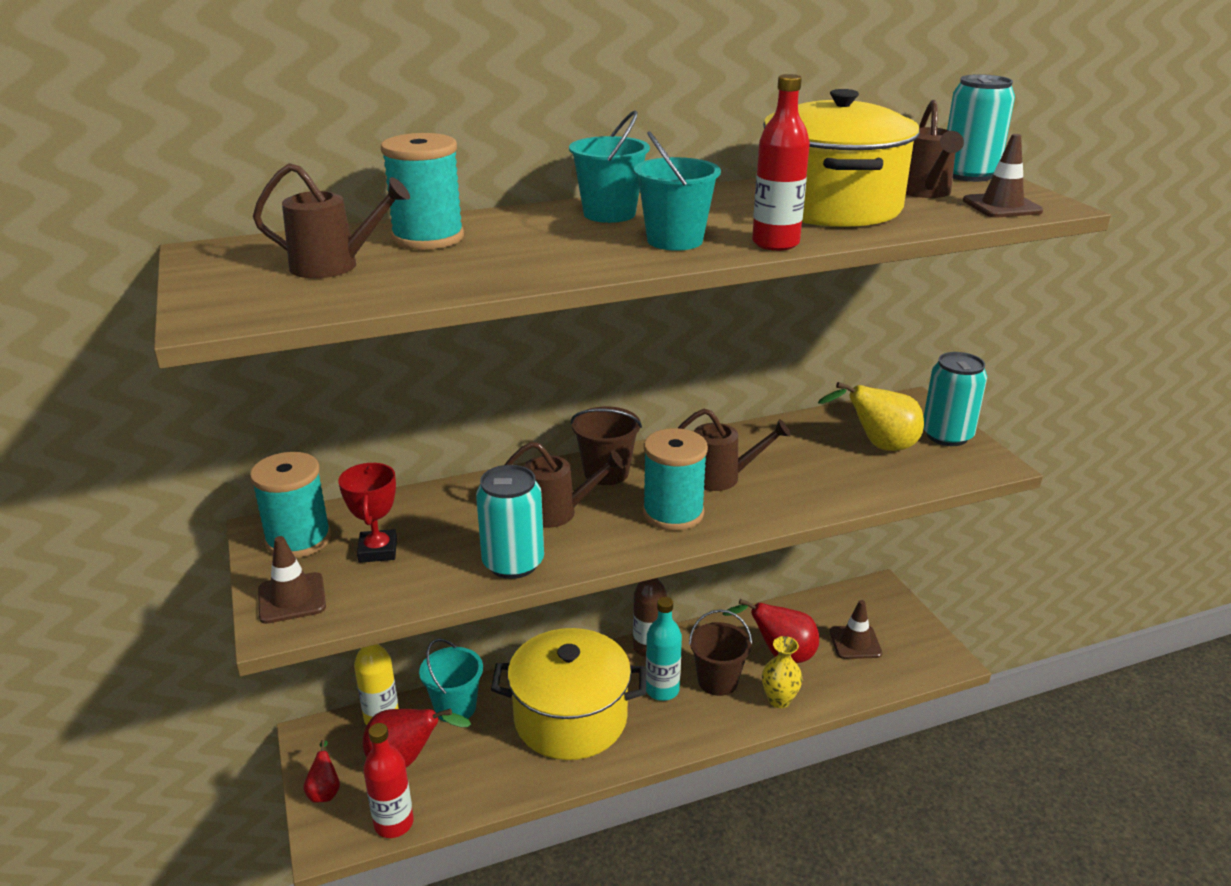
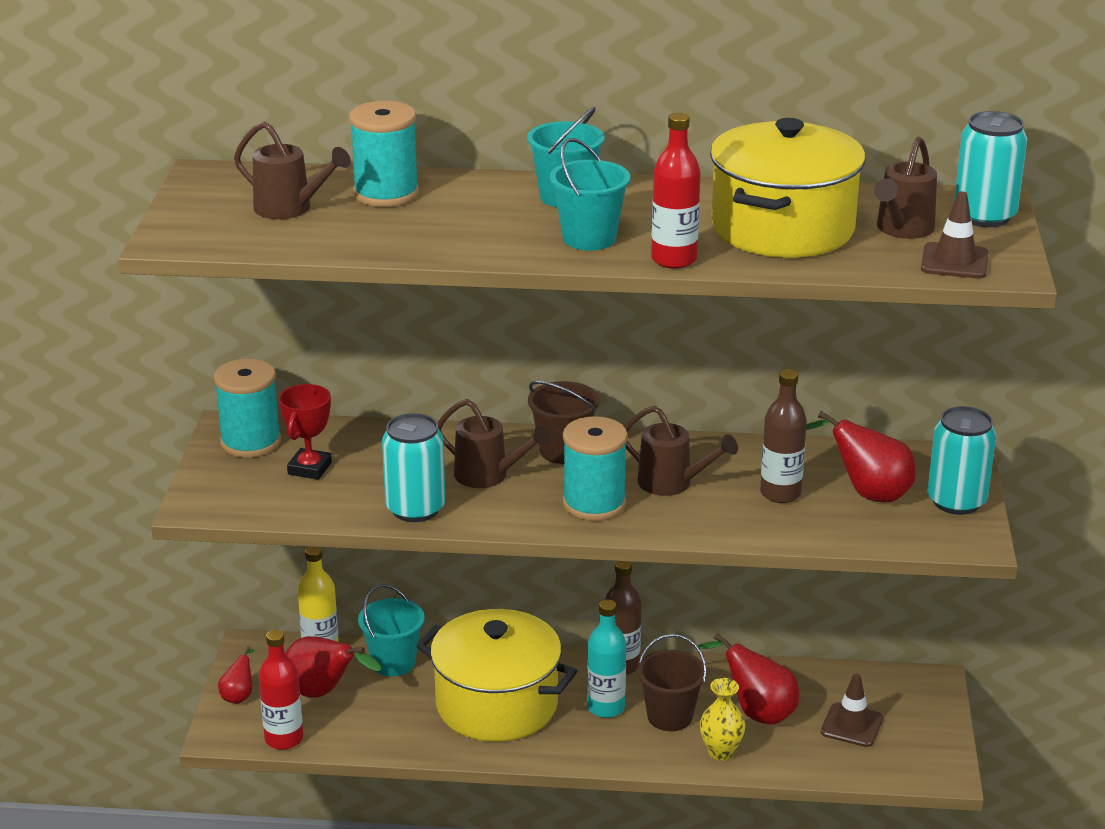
camera: 25 degrees right, 0 degrees up
brown traffic cone [258,536,326,624] -> none
yellow pear [818,382,924,451] -> red pear [806,411,916,503]
none -> brown bottle [760,369,807,503]

